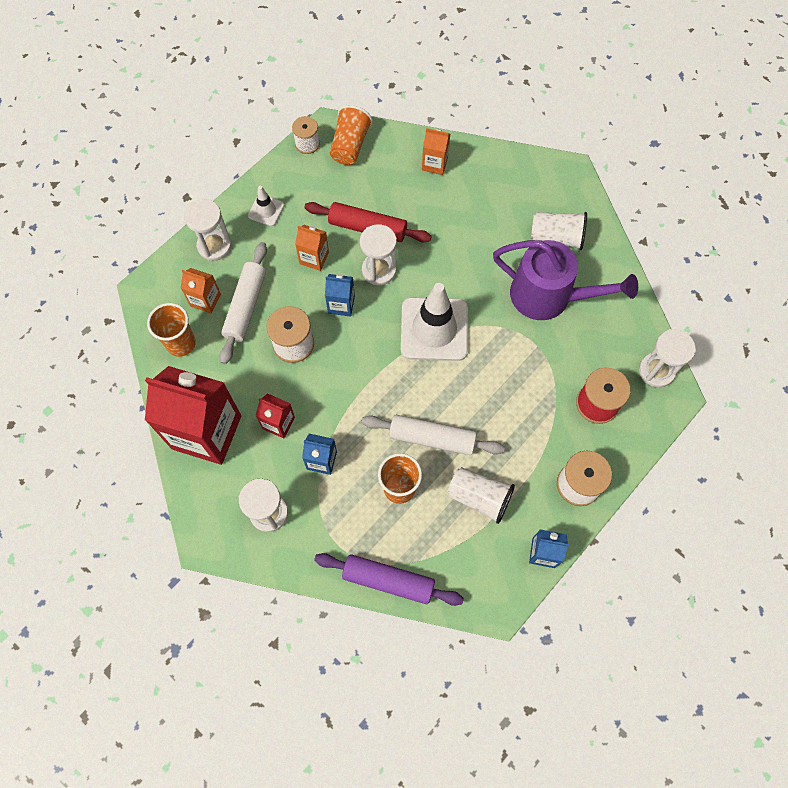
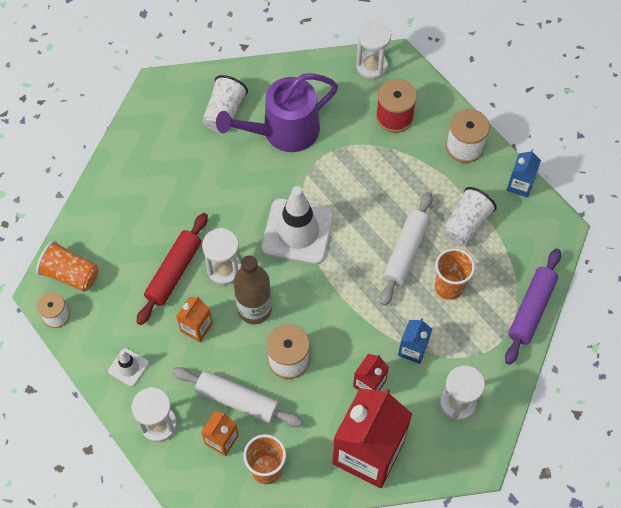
camera: 80 degrees left, 5 degrees down
blue carton [325,274,355,317] -> brown bottle [233,255,272,324]
orange carton [422,128,450,175] -> none
purple watering can [493,240,638,320] -> purple watering can turned 150 degrees counterclockwise [216,73,338,152]

